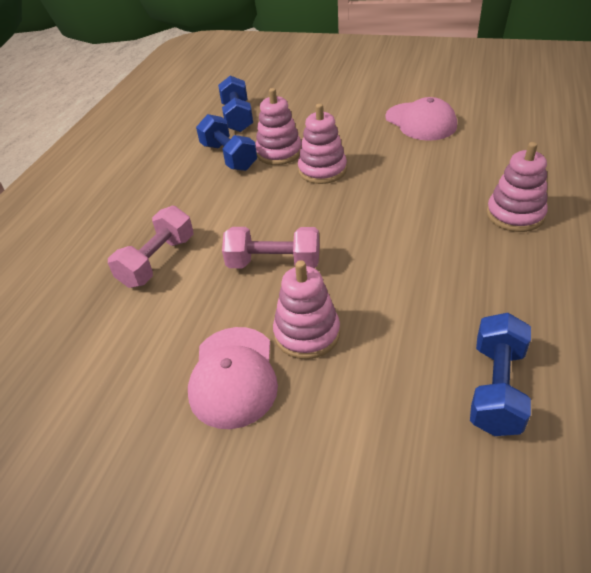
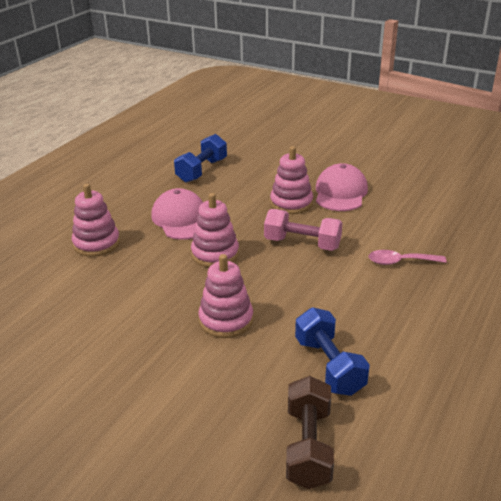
camera: 170 degrees left, 10 degrees down
pink dumbbell [108,206,193,288] -> pink spoon [369,250,447,265]
blue dumbbell [218,76,253,132] -> brown dumbbell [286,376,334,489]
pink stacking toy [255,88,301,165] -> pink stacking toy moved to [191,193,239,268]
pink cap [385,97,457,141] -> pink cap moved to [151,188,203,240]

